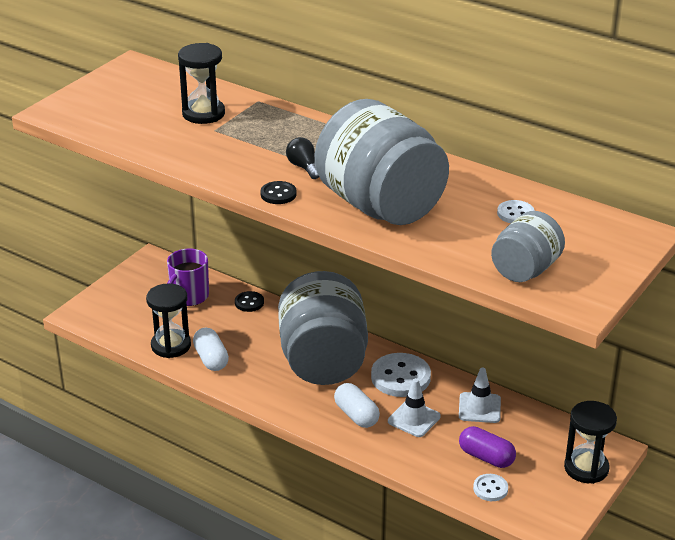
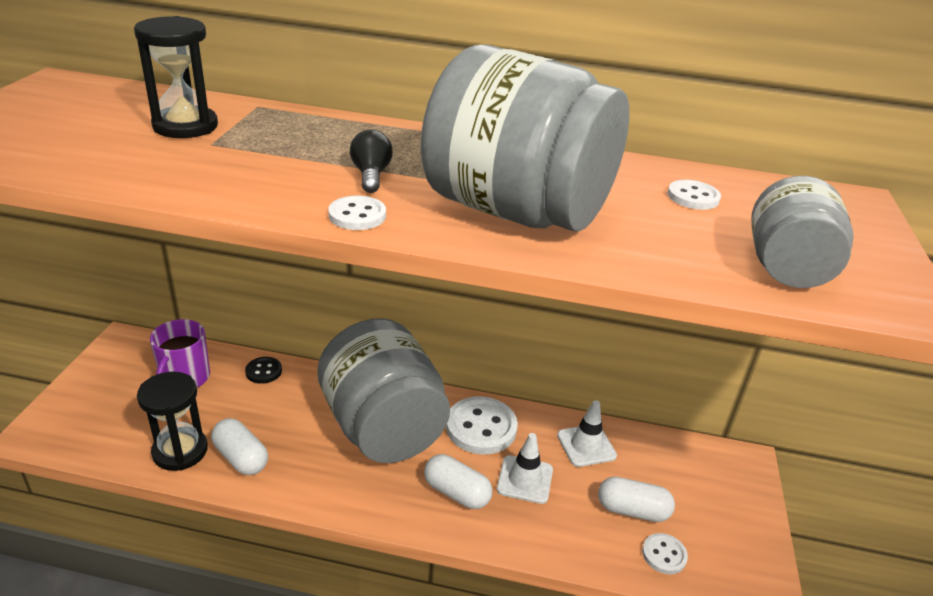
camera: 25 degrees left, 0 degrees up
black button [260,181,297,204] -> white button [328,196,386,230]
black light bulb [286,137,319,179] -> black light bulb turned 45 degrees clockwise [350,129,393,193]
purple capsule [459,426,516,468] -> white capsule [598,477,675,522]
black hourglass [564,401,617,484] -> none

